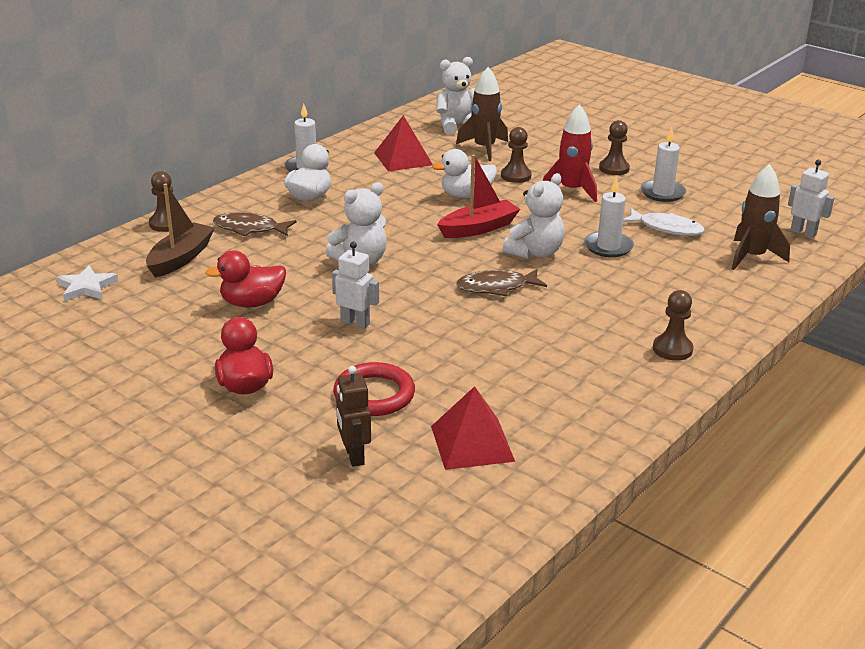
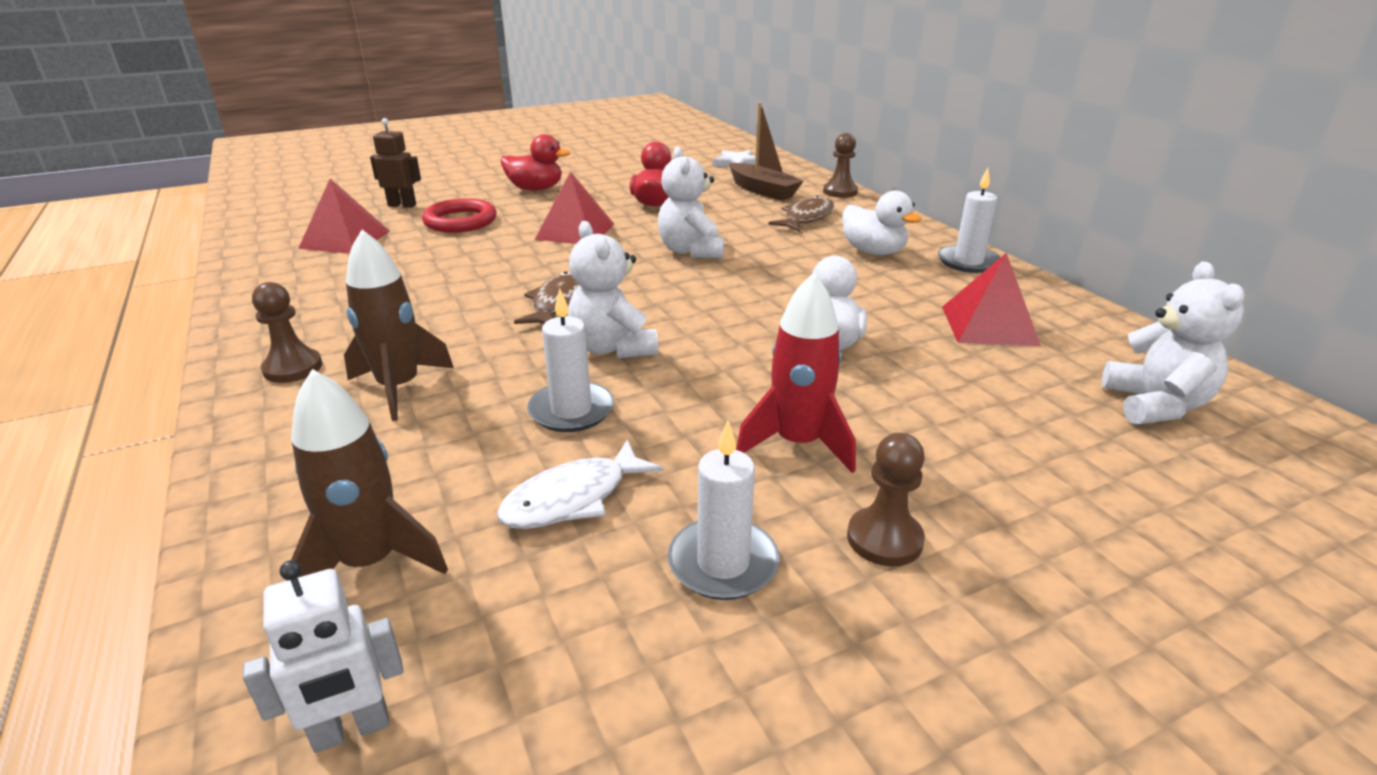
camera: 115 degrees right, 0 degrees up
white robot [332,242,379,329] -> red pyramid [535,171,614,244]
red boat [437,155,520,238] -> none
brown rocket [456,67,508,161] -> brown rocket moved to [344,230,454,421]
brown pawn [501,127,532,183] -> none

